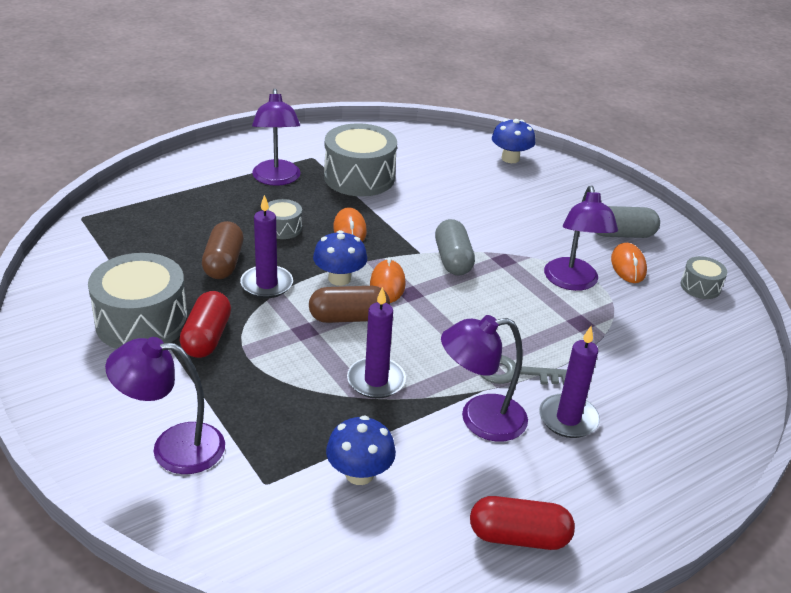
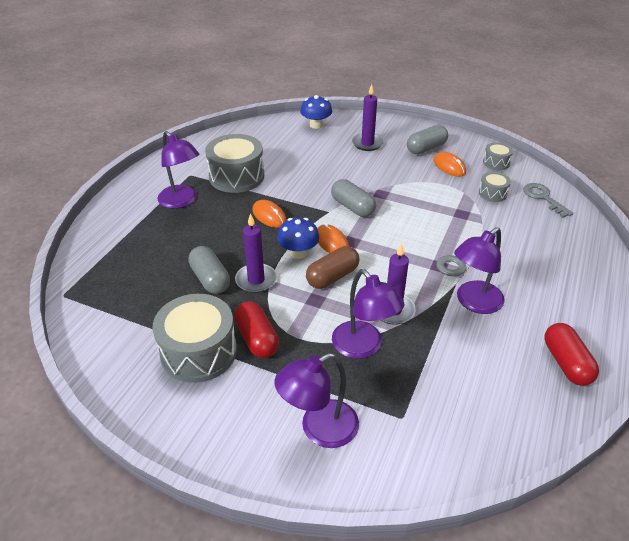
camera: 30 degrees left, 5 degrees up
brown capsule [202,221,243,279] -> grey capsule [188,246,230,294]
grey drum [268,199,302,239] -> grey drum moved to [479,172,511,202]
blue mushroom [326,416,396,485] -> none
red capsule [470,496,575,550] -> red capsule turned 75 degrees counterclockwise [545,323,599,386]
purple candle [539,326,600,438] -> purple candle moved to [352,84,384,151]
purple lamp [544,185,618,291] -> purple lamp moved to [332,269,405,359]
none -> grey key [523,183,573,218]

